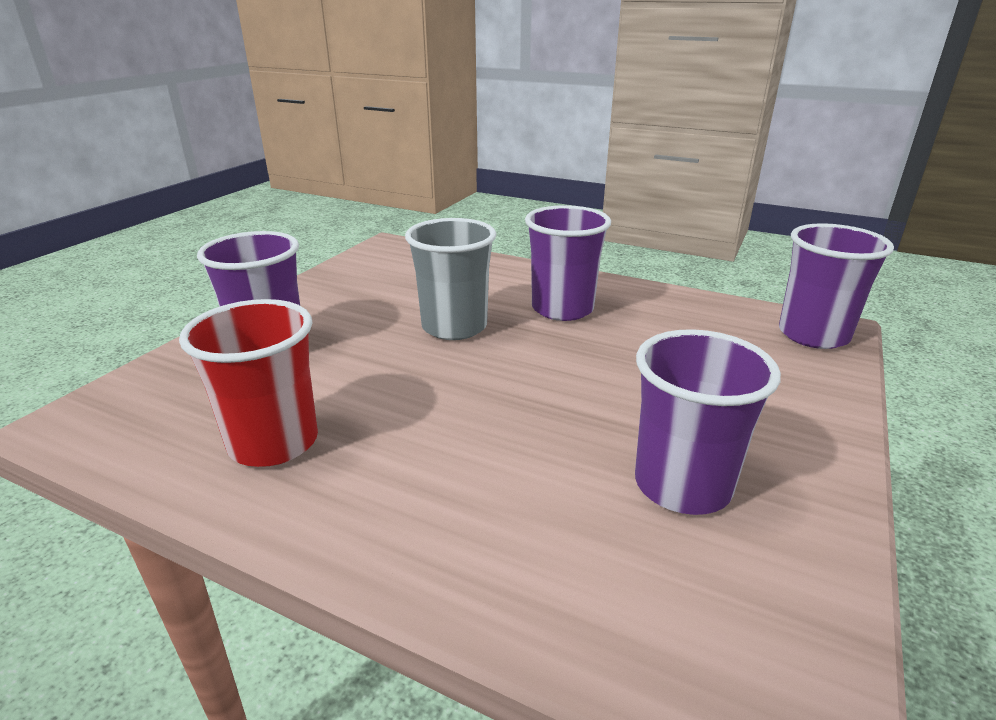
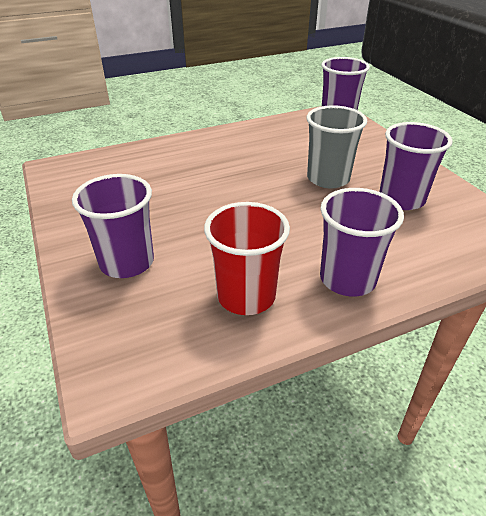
camera: 50 degrees left, 10 degrees up
grey cup [405,218,496,340] -> grey cup moved to [307,105,367,188]
purple cup [525,205,611,321] -> purple cup moved to [320,188,404,297]

